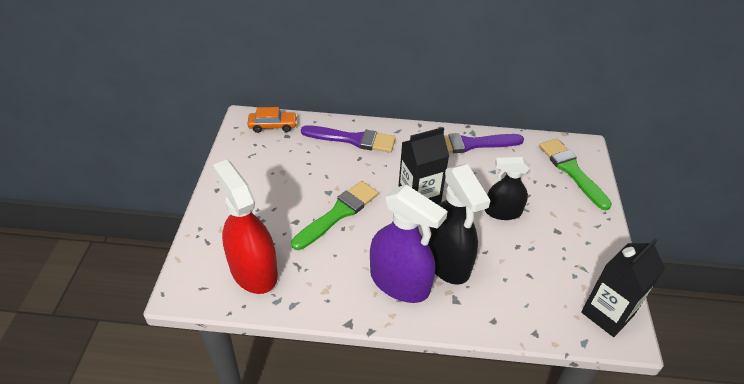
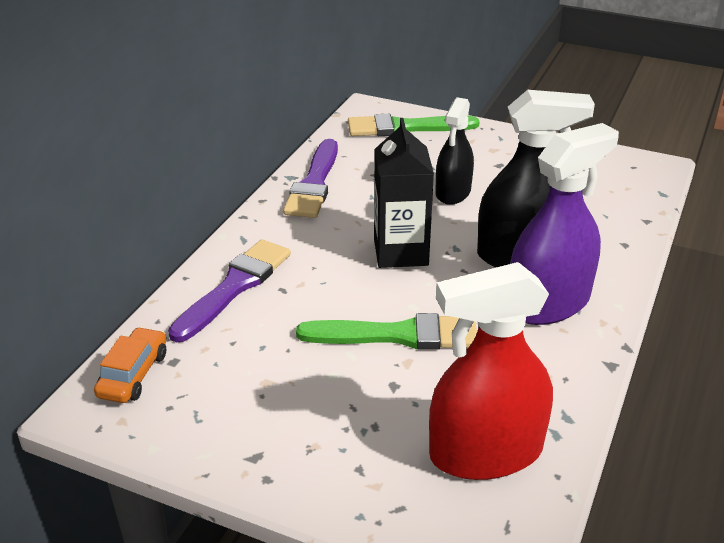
camera: 70 degrees left, 10 degrees down
green brush [291,181,378,250] -> green brush turned 120 degrees clockwise [296,313,477,350]
black carton [581,239,665,337] -> none

